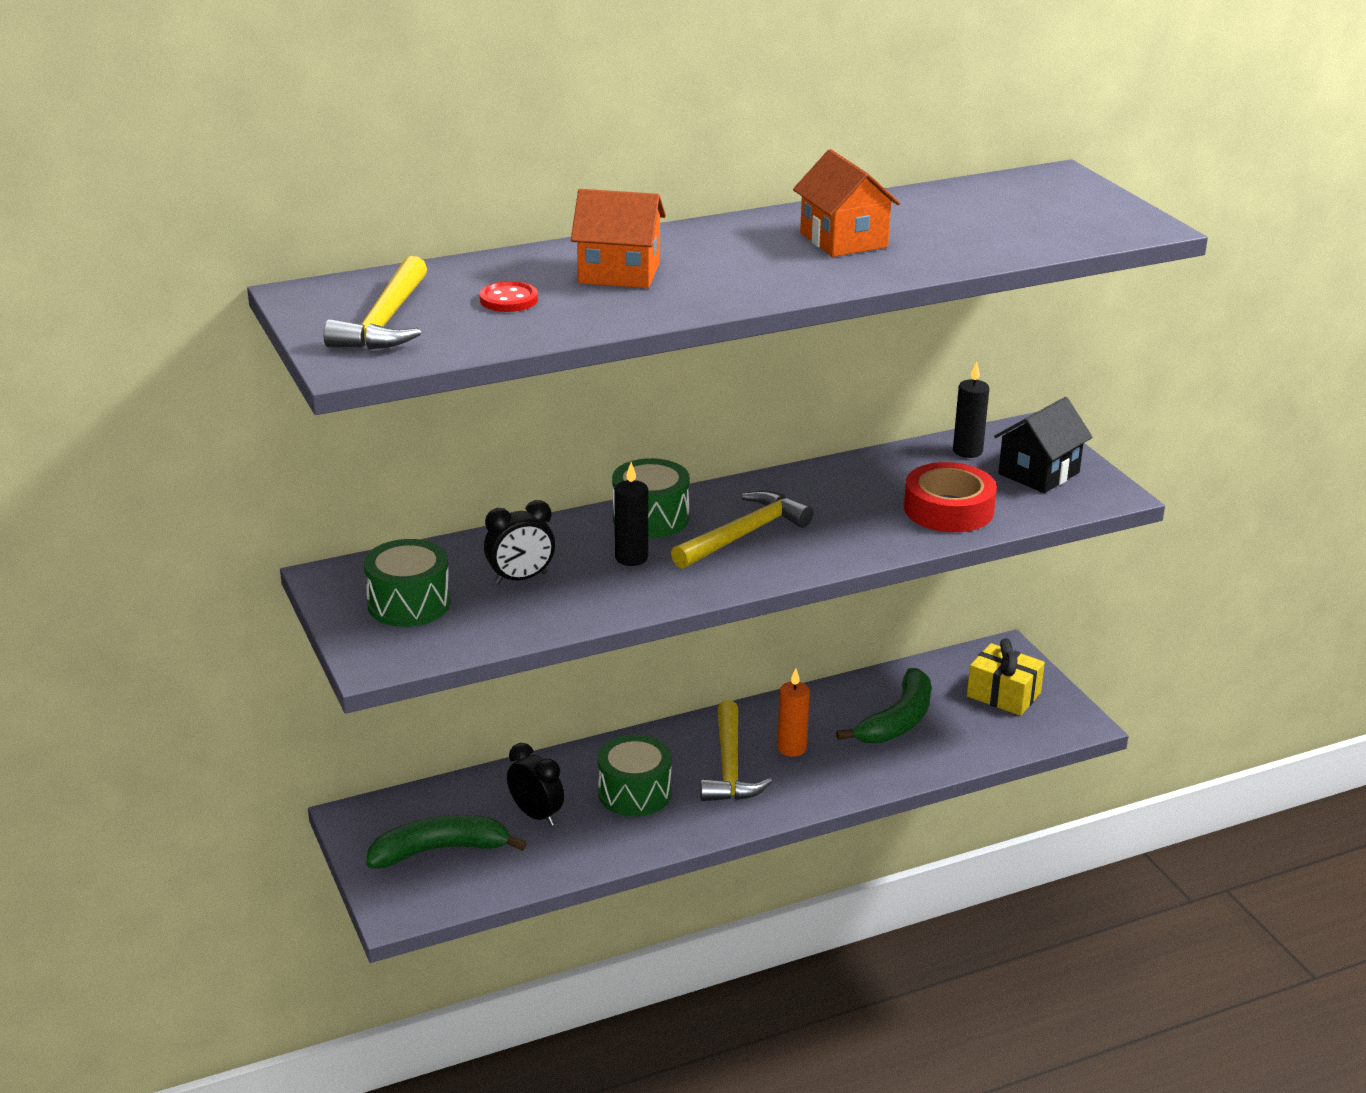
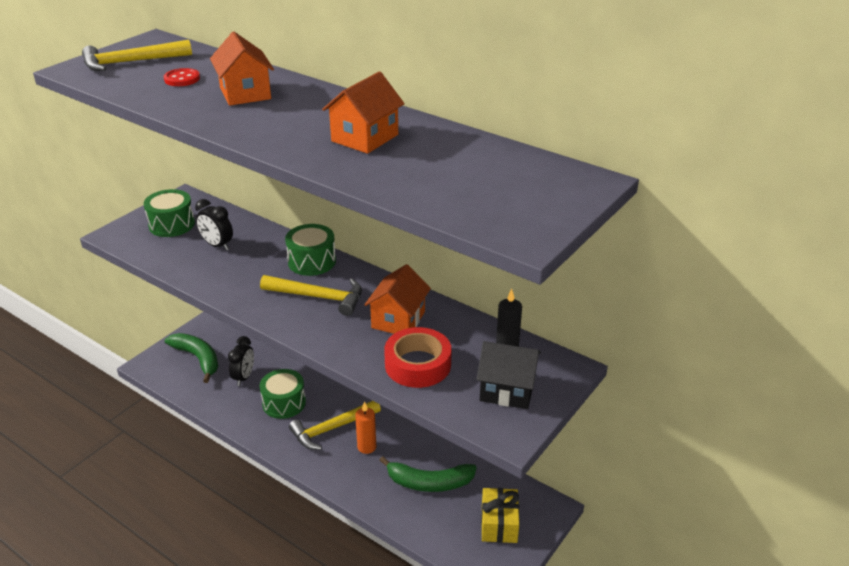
camera: 60 degrees right, 5 degrees up
black candle [614,462,648,566] -> none
none -> orange house [364,264,431,334]

